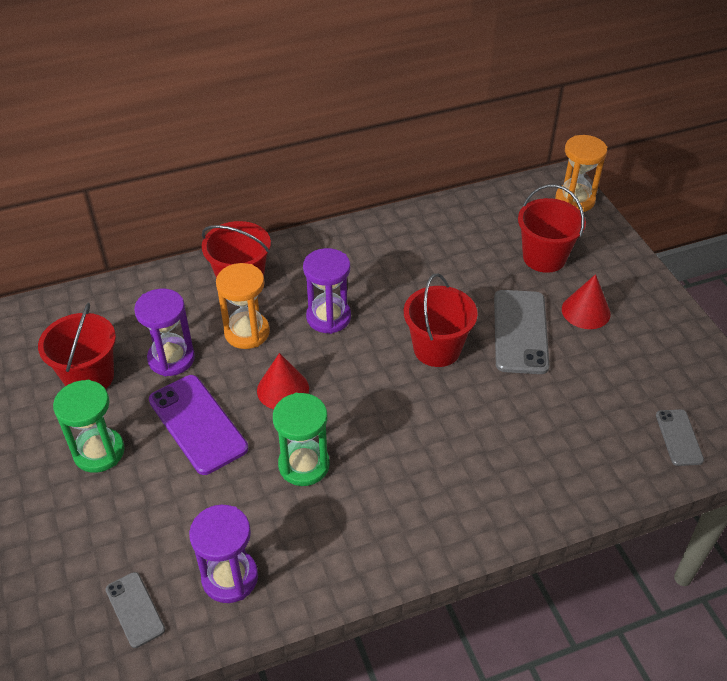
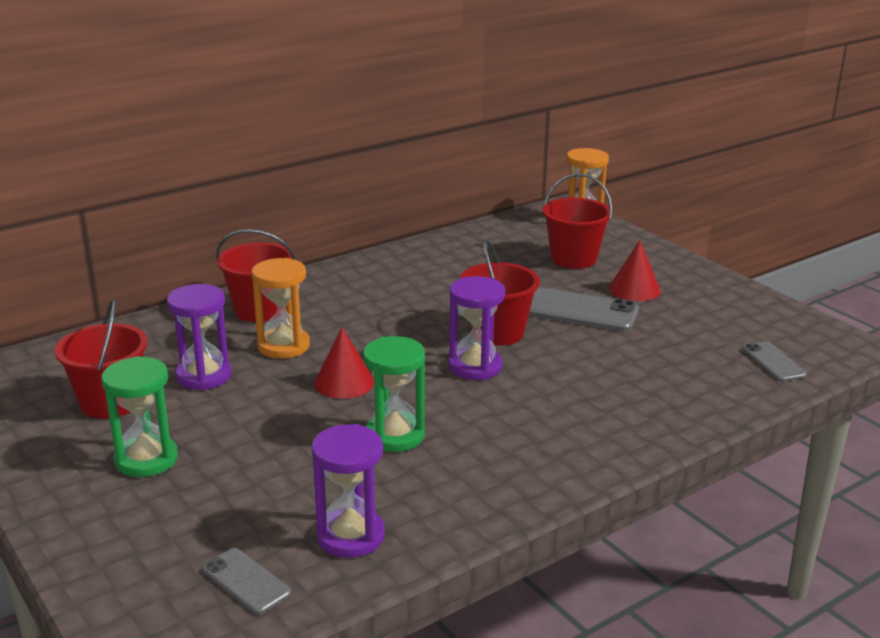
camera: 15 degrees left, 20 degrees down
purple phone [149,375,248,475] -> none
purple hourglass [303,248,351,334] -> purple hourglass moved to [449,276,505,380]
grey phone [494,290,549,374] -> grey phone turned 60 degrees counterclockwise [529,287,639,332]

